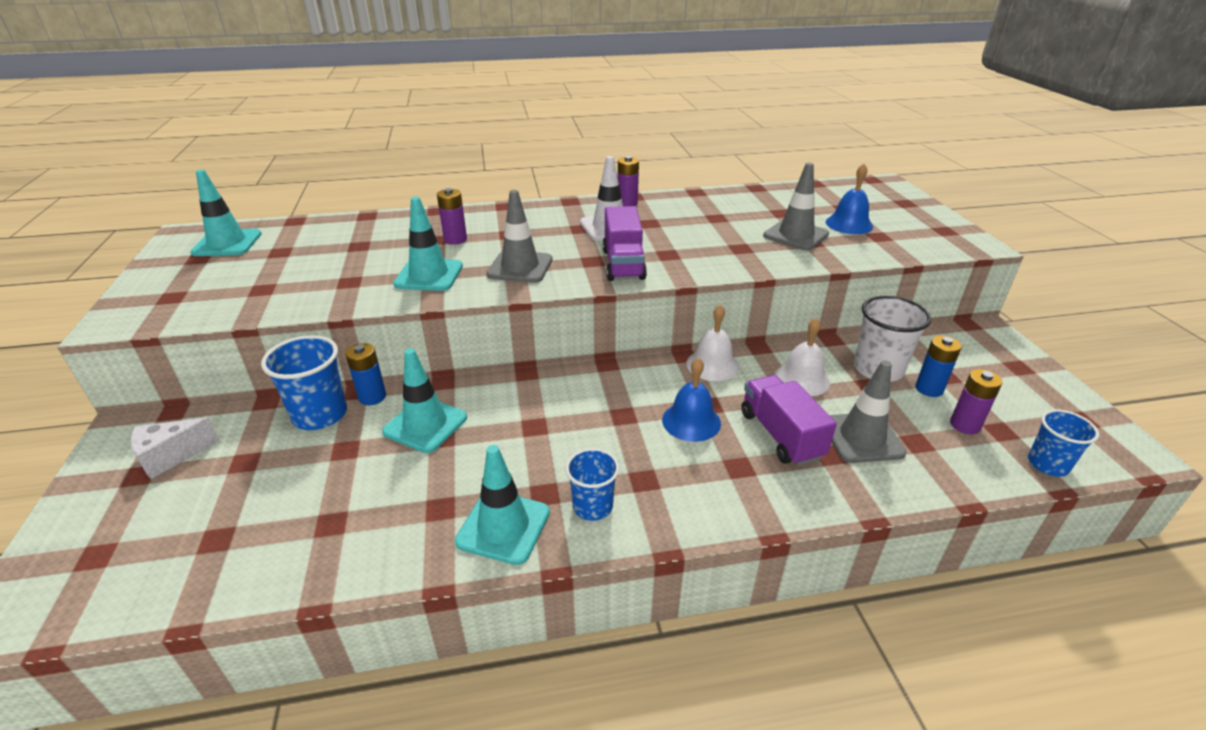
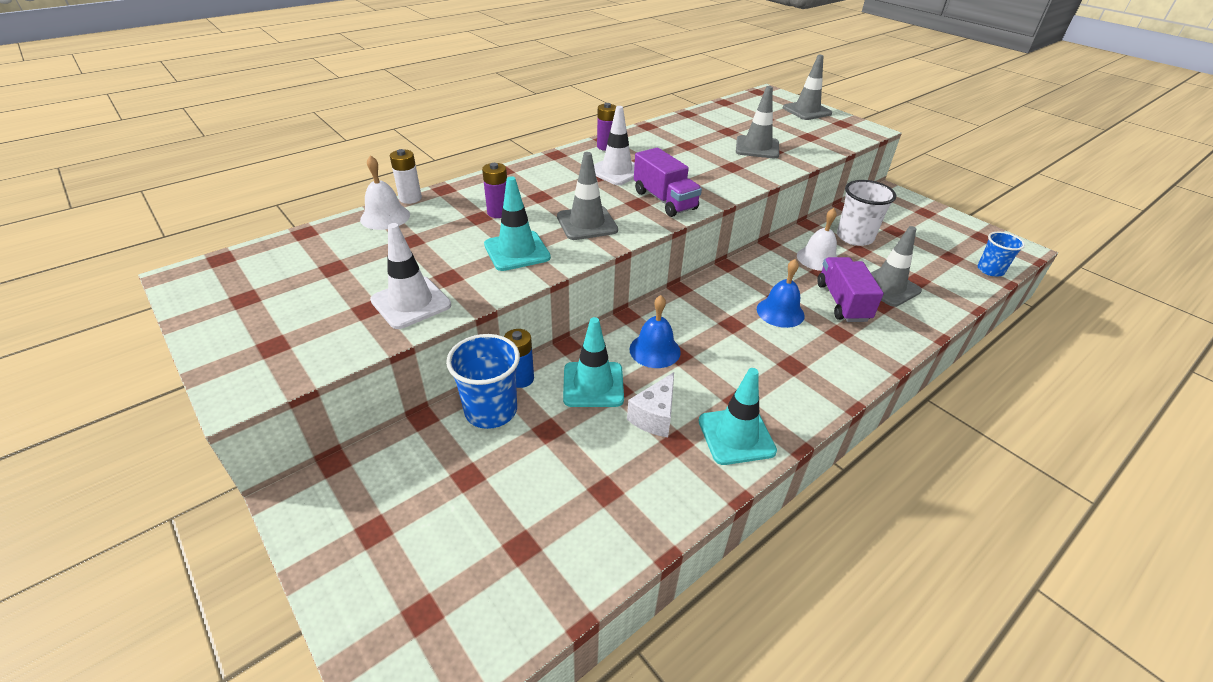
camera: 30 degrees left, 5 degrees up
white cheese [130,417,220,479] -> white cheese moved to [627,372,674,437]
turquoise traffic cone [190,170,262,256] -> none
blue cup [566,448,619,521] -> none
white bell [686,304,739,381] -> white bell moved to [360,155,410,230]
purple truck [741,375,837,466] -> purple truck turned 45 degrees clockwise [817,257,884,322]
blue bell [826,164,873,234] -> blue bell moved to [630,295,681,368]
blue battery [915,336,962,397] -> none
purple battery [950,369,1003,434] -> none
none -> white traffic cone [370,223,451,329]
none -> white battery [390,149,422,204]
none -> grey traffic cone [783,55,832,120]

